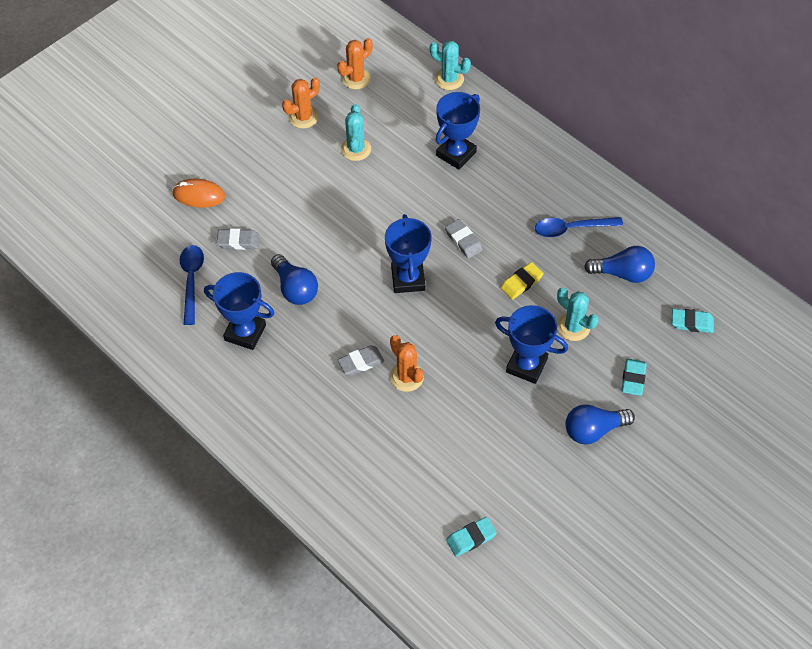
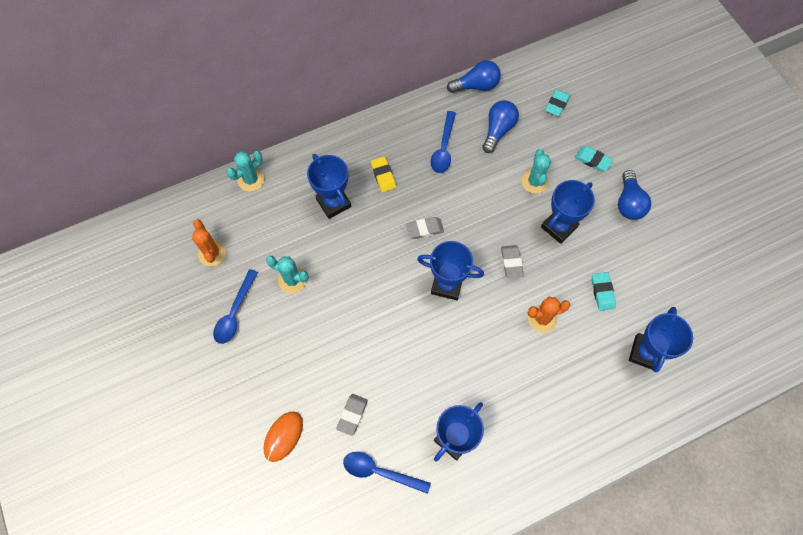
camera: 70 degrees left, 10 degrees up
blue light bulb [271,254,318,305] -> blue light bulb moved to [447,60,501,93]
orange cactus [282,77,320,129] -> blue spoon [213,269,258,344]
grey eraser [337,345,384,376] -> grey eraser moved to [501,245,524,278]
turquoise eraser [446,517,497,557] -> turquoise eraser moved to [592,272,616,311]
yellow eraser [501,262,543,300] -> yellow eraser moved to [371,157,396,192]
turquoise cactus [557,288,599,341] -> turquoise cactus turned 60 degrees counterclockwise [522,149,551,194]
none -> blue trophy [629,307,693,372]

